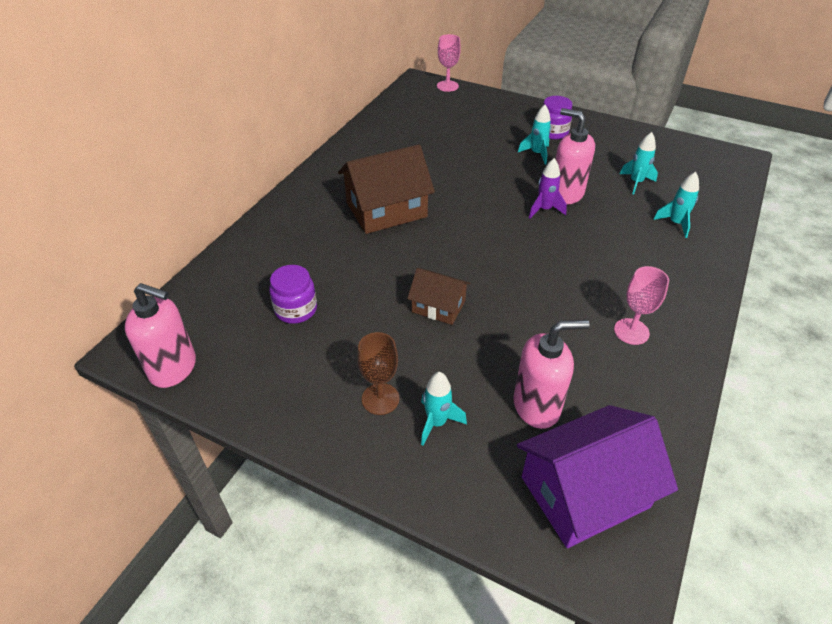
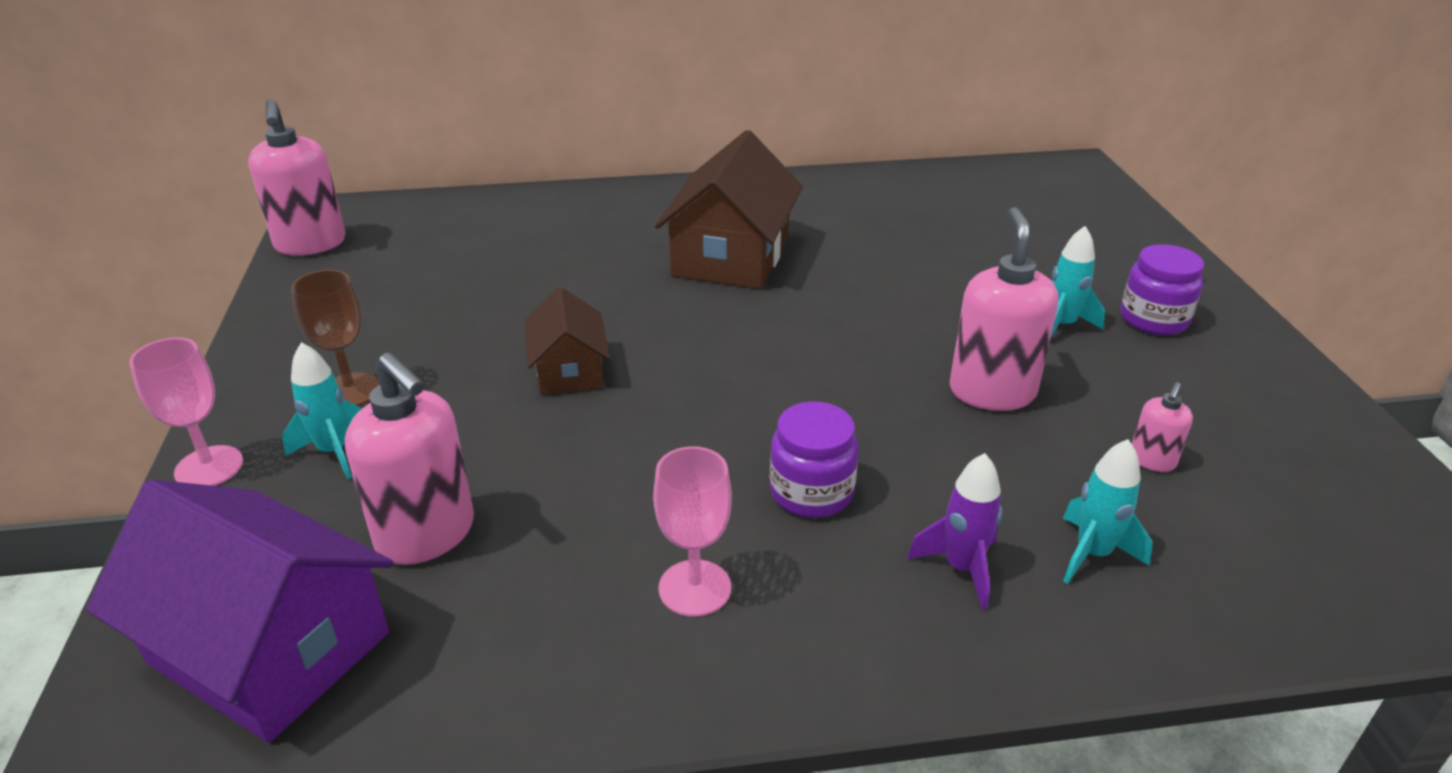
camera: 55 degrees right, 10 degrees down
purple jar [269,265,317,324] -> purple jar moved to [770,401,858,518]
brown house [338,145,435,234] -> brown house turned 75 degrees clockwise [655,130,803,289]
pink goblet [437,34,461,92] -> pink goblet moved to [129,337,243,486]
purple rocket [529,158,567,218] -> purple rocket moved to [907,453,1002,610]
turquoise rocket [620,132,658,194] -> pink soap dispenser [1132,382,1193,472]

